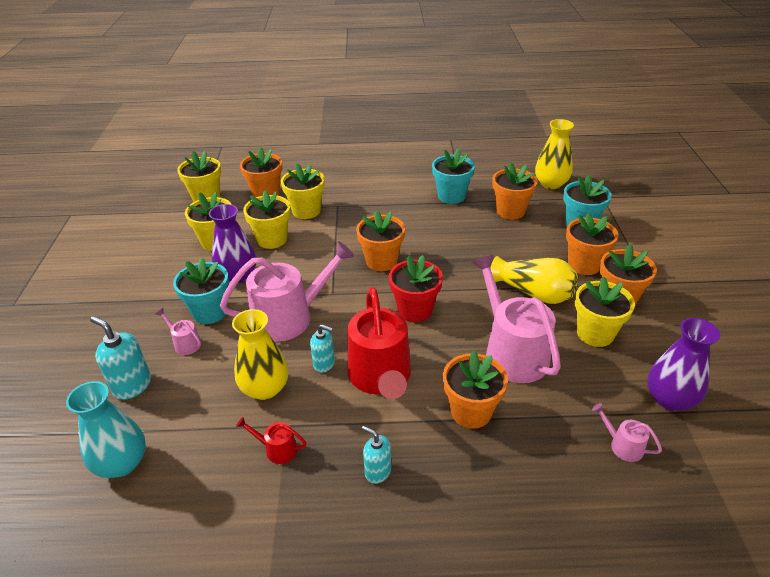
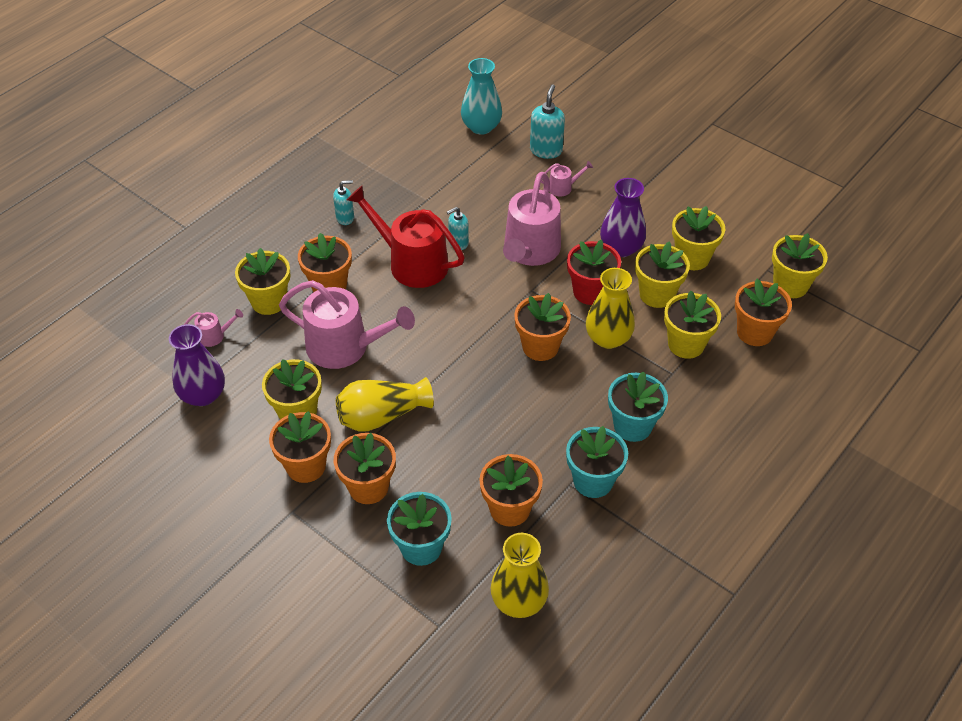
camera: 130 degrees right, 10 degrees up
turquoise soap dispenser [90,316,151,400] -> turquoise soap dispenser turned 60 degrees counterclockwise [530,84,565,159]
turquoise flower pot [173,258,229,324] -> turquoise flower pot moved to [608,371,668,442]
yellow vase [232,309,289,400] -> yellow vase moved to [586,268,635,349]
red watering can [236,417,306,464] -> none
red flower pot [389,255,443,322] -> red flower pot moved to [567,240,621,305]
none -> yellow flower pot [235,248,290,315]

